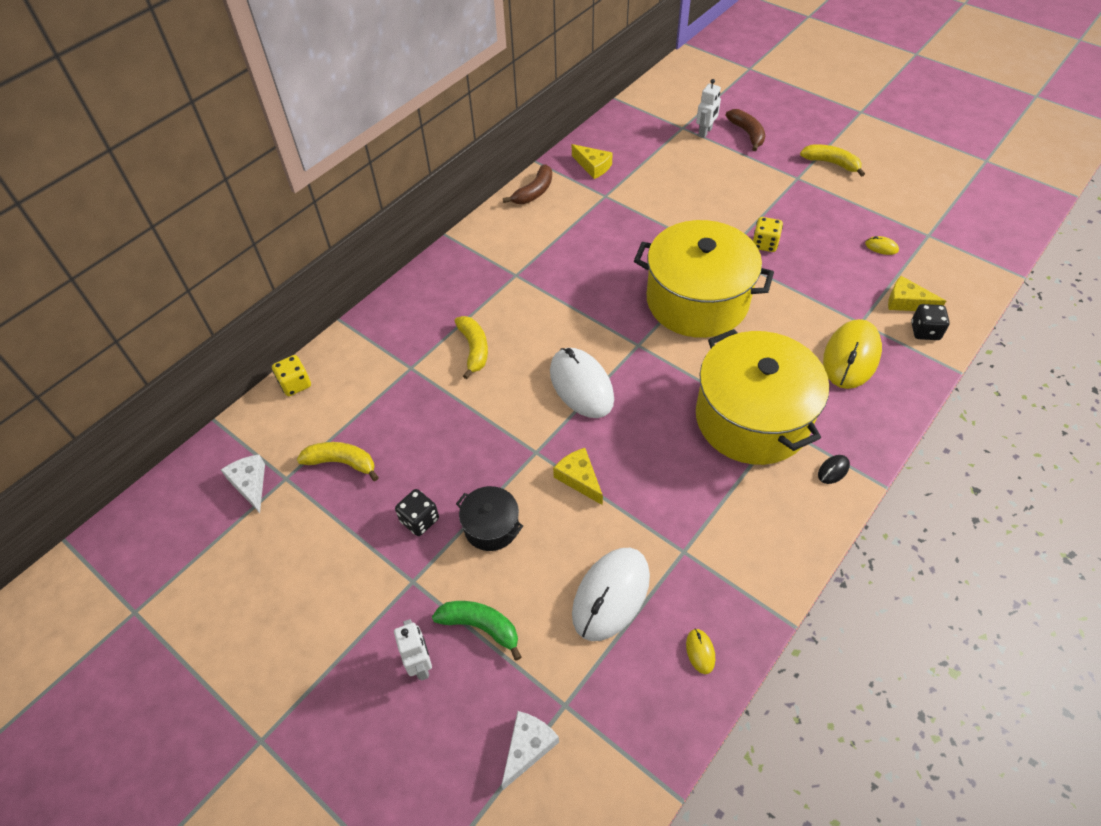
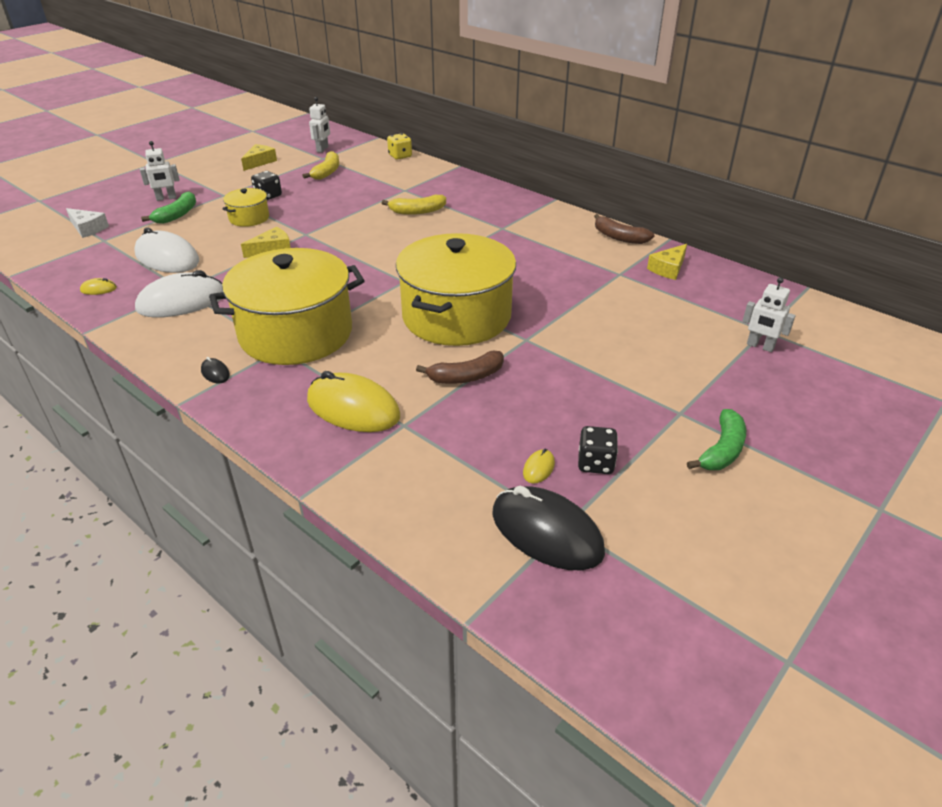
camera: 90 degrees right, 15 degrees down
white cheese [221,455,265,513] -> white robot [309,97,330,153]
black pot [456,486,523,551] -> yellow pot [222,188,269,227]
white mouse [550,348,614,418] -> white mouse moved to [135,270,223,318]
brown banana [726,109,765,151] -> brown banana moved to [416,351,504,384]
yellow dice [752,217,783,252] -> none
yellow banana [800,144,865,177] -> green banana [687,409,746,470]
yellow cheese [888,276,946,311] -> yellow cheese moved to [241,144,277,171]
black dice [911,304,950,340] -> black dice moved to [578,426,618,474]
none -> black mouse [492,486,605,570]

